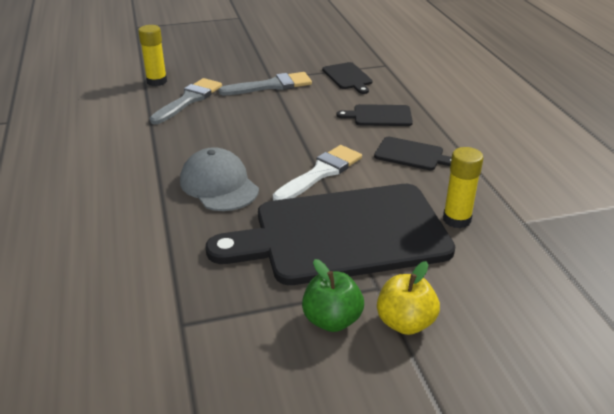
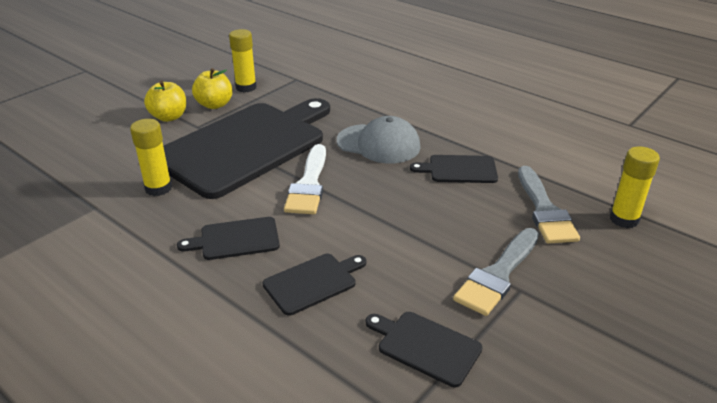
camera: 145 degrees right, 0 degrees up
green apple [302,259,364,332] -> yellow apple [192,68,233,109]
none -> yellow glue stick [229,29,256,92]
none -> black cutting board [410,155,498,183]

